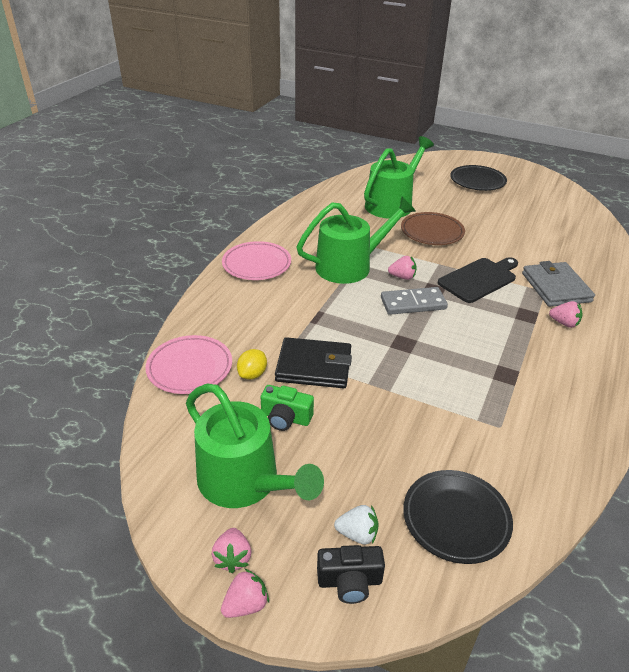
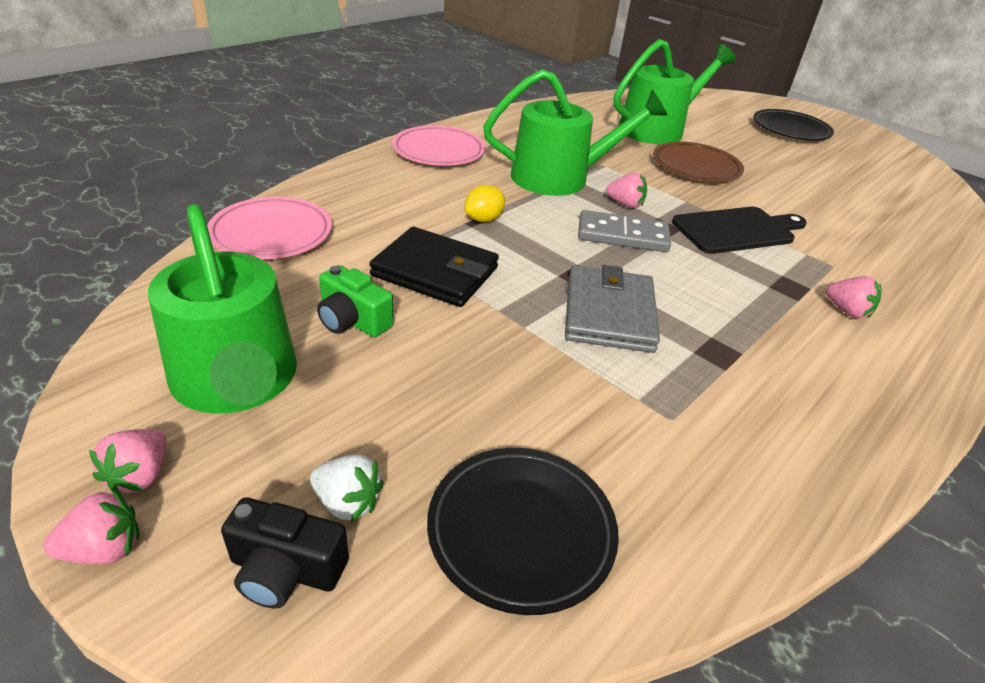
camera: 15 degrees right, 0 degrees up
yellow lemon [237,349,267,379] -> yellow lemon moved to [465,185,505,222]
grey wallet [522,261,595,307] -> grey wallet moved to [565,265,660,353]

